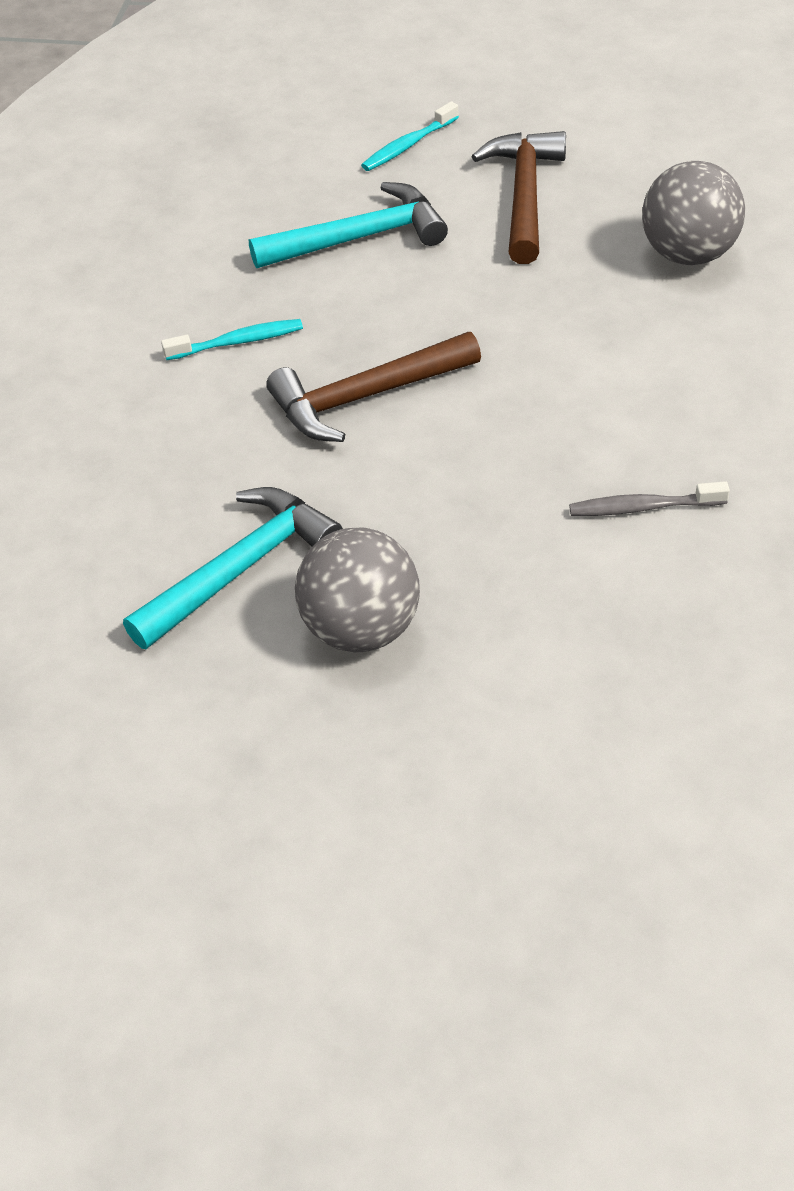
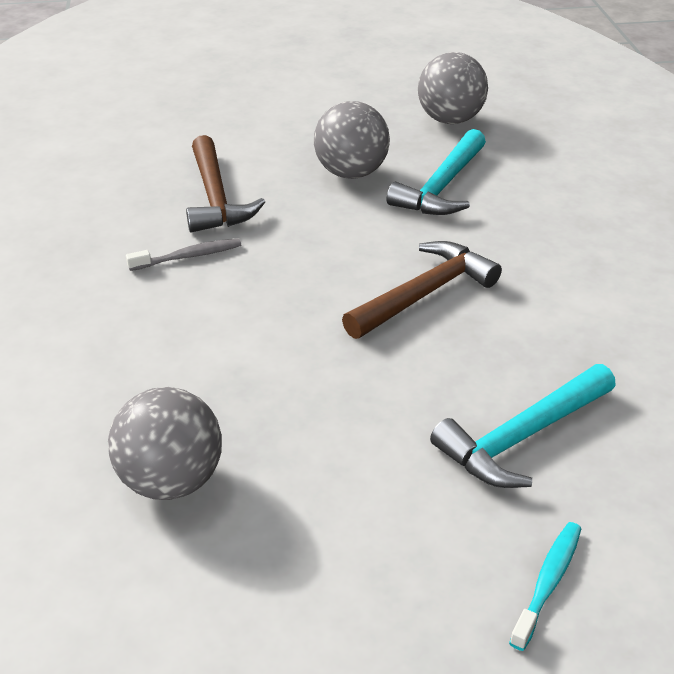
camera: 160 degrees right, 10 degrees down
turquoise toothbrush [161,319,303,360] -> none
brown hammer [471,131,566,264] -> brown hammer moved to [186,135,265,233]
none -> grey ball [418,52,488,124]

